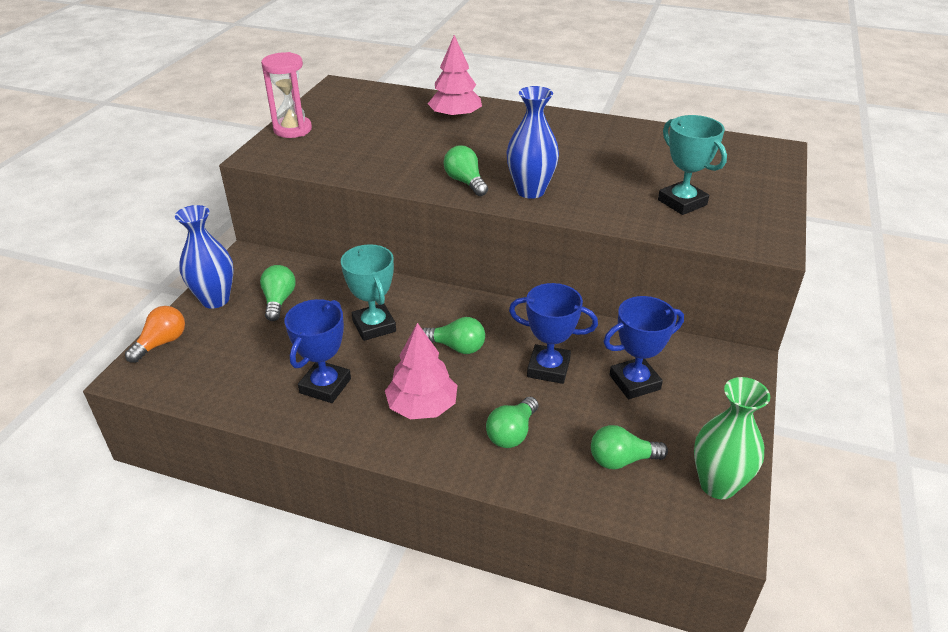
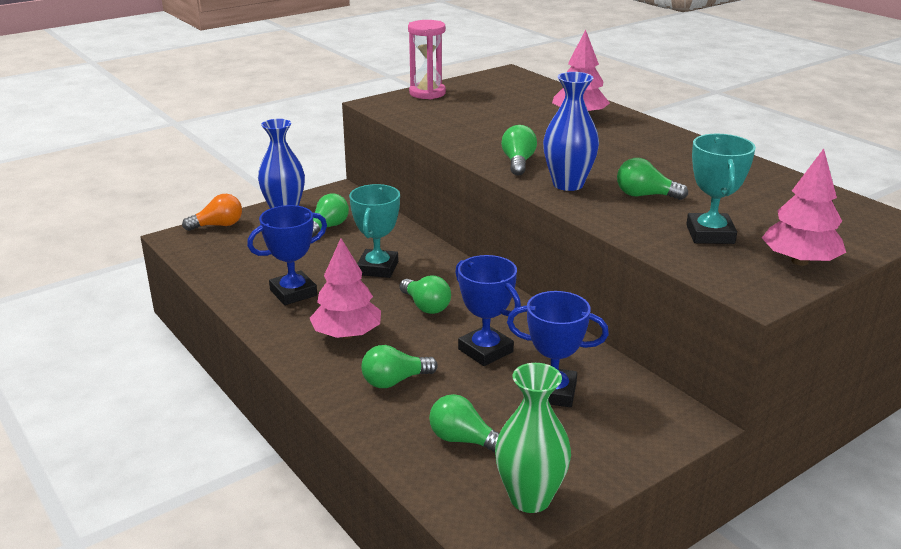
camera: 35 degrees right, 10 degrees down
none -> green light bulb [617,158,688,200]
none -> pink tree [762,149,846,266]

